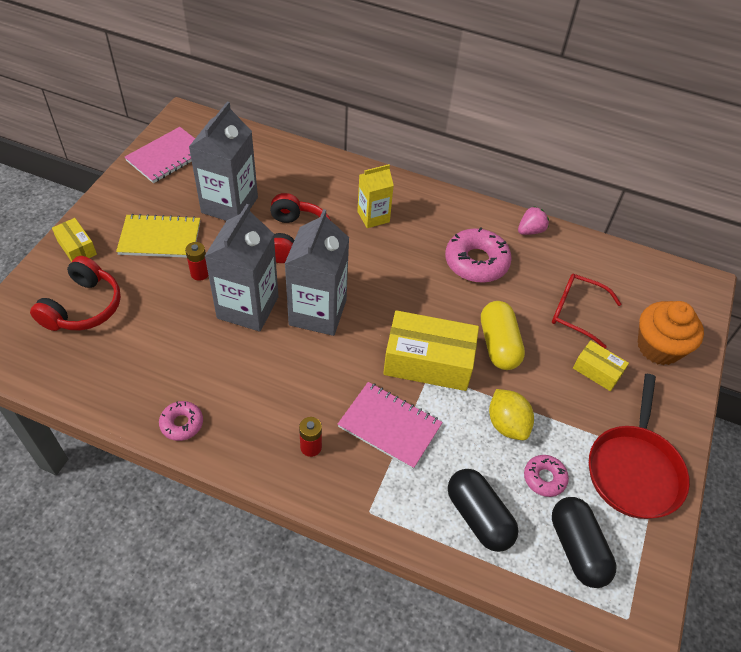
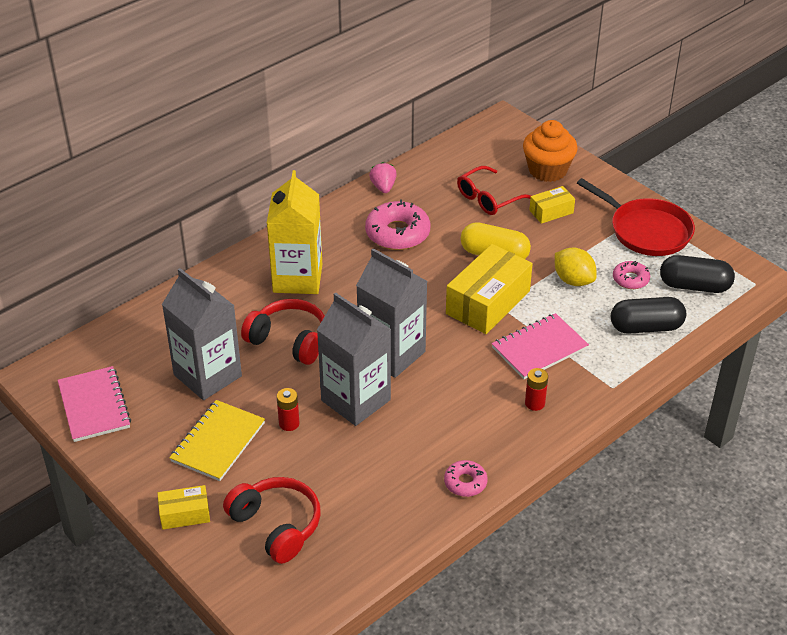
camera: 60 degrees left, 10 degrees down
yellow carton [357,164,394,228] -> yellow carton [267,170,322,294], size x1.69
yellow lemon [489,389,534,440] -> yellow lemon turned 45 degrees clockwise [555,247,597,286]

